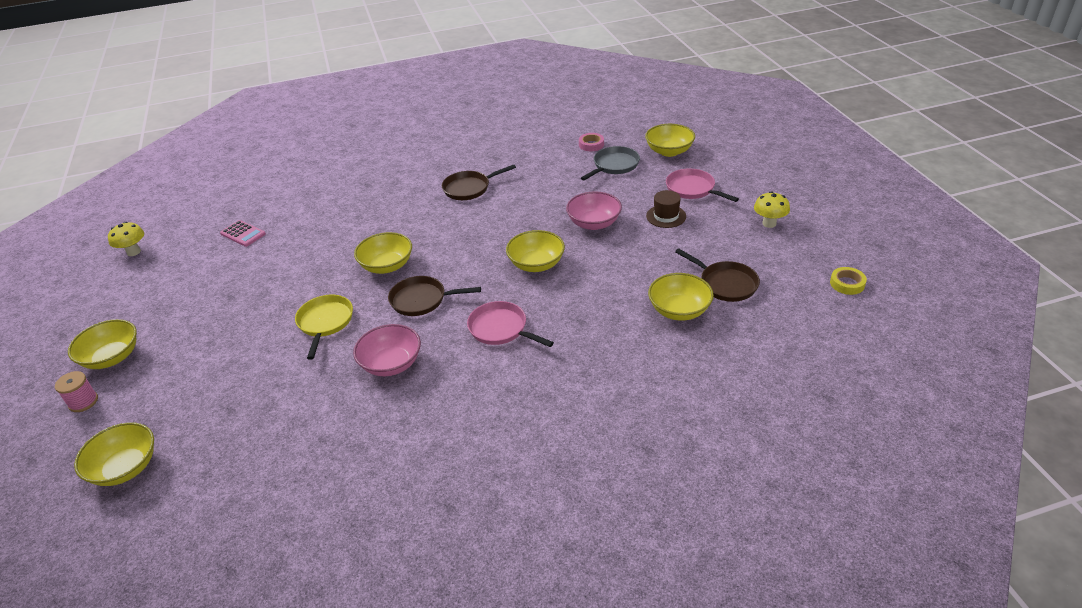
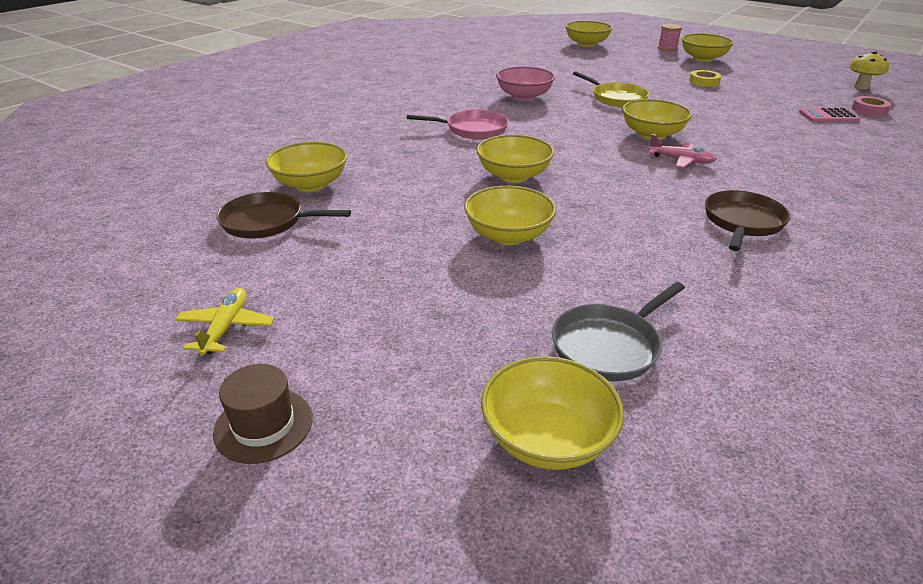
camera: 140 degrees right, 5 degrees down
brown pan [388,276,481,316] -> none
pink bowl [566,191,622,230] -> yellow bowl [464,186,556,245]
pink tape [579,133,604,151] -> pink tape moved to [851,96,891,116]
grey pan [581,146,640,181] -> grey pan turned 45 degrees clockwise [552,282,685,381]
brown hat [646,190,686,228] -> brown hat moved to [213,364,313,464]
pink pan [666,169,739,202] -> none
yellow mushroom [754,191,790,228] -> yellow plane [175,288,274,356]
yellow tape [830,267,867,295] -> yellow tape moved to [689,70,721,87]
none -> pink plane [648,134,717,168]

